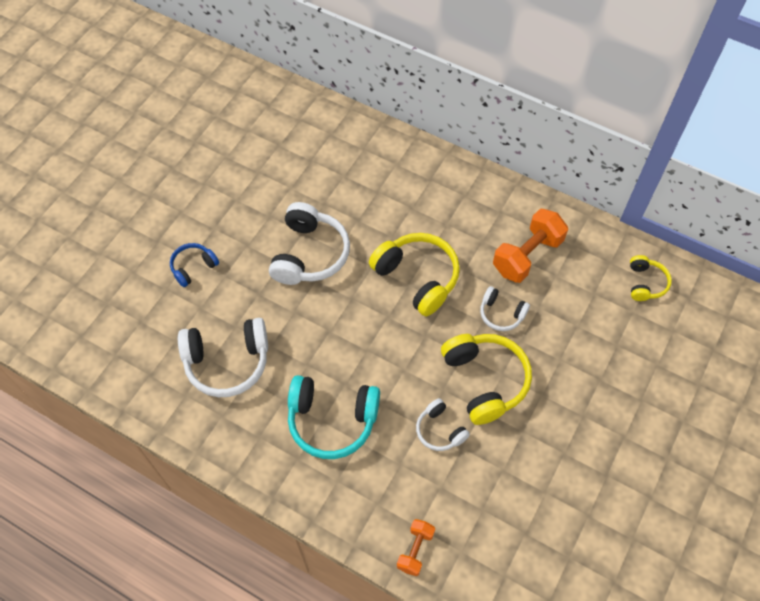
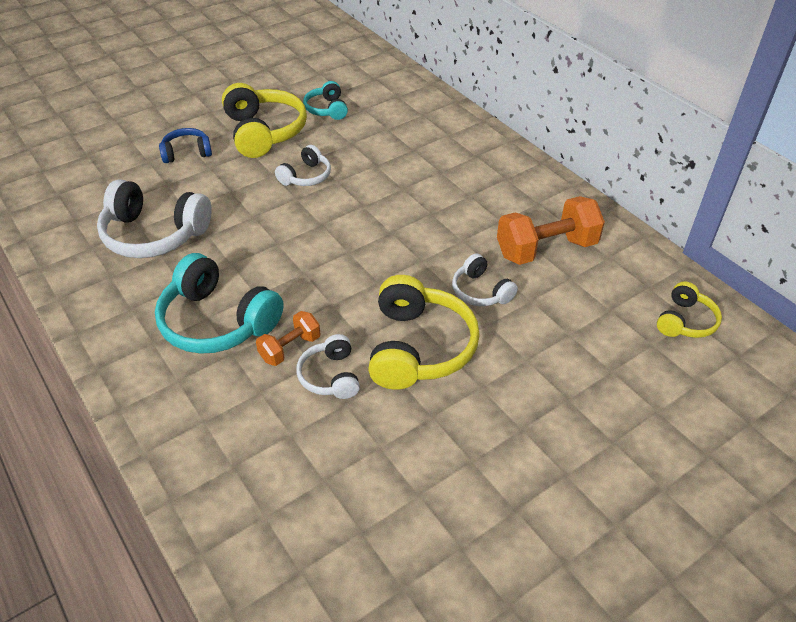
camera: 25 degrees right, 15 degrees down
white headphones [269,202,350,285] -> white headphones [275,145,331,186], size x0.54
yellow headphones [369,233,460,316] -> yellow headphones moved to [222,83,307,158]
orange dumbbell [397,519,435,576] -> orange dumbbell moved to [256,311,321,366]
none -> turquoise headphones [303,81,348,120]

